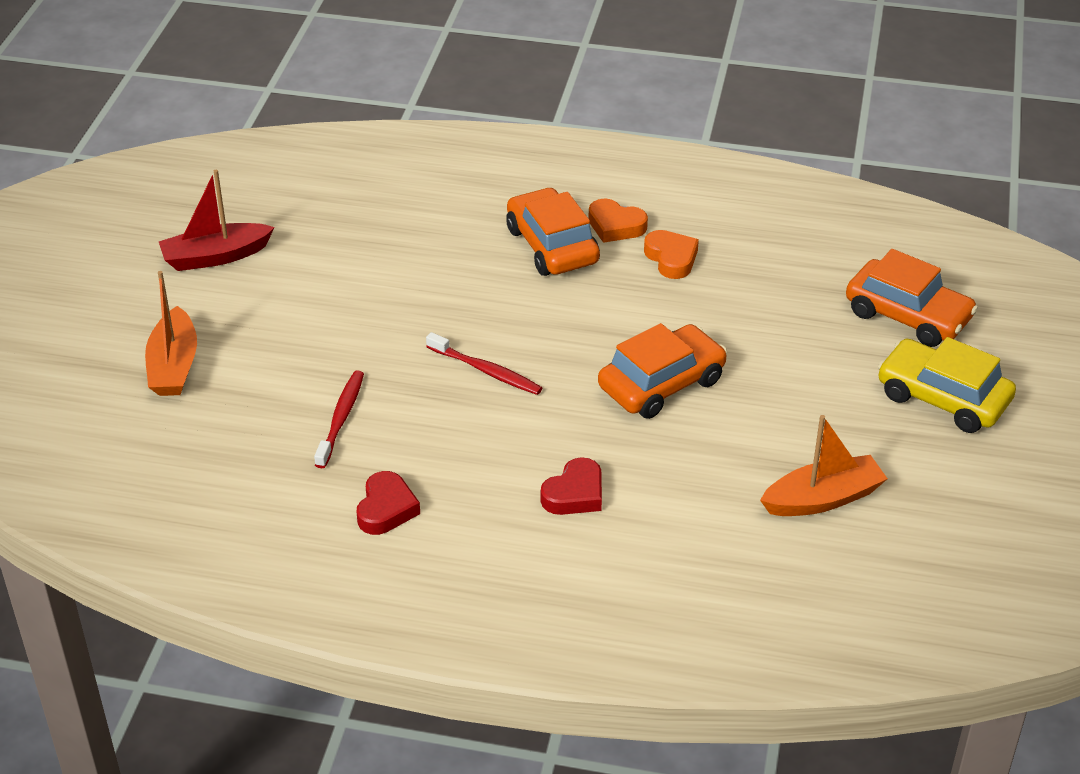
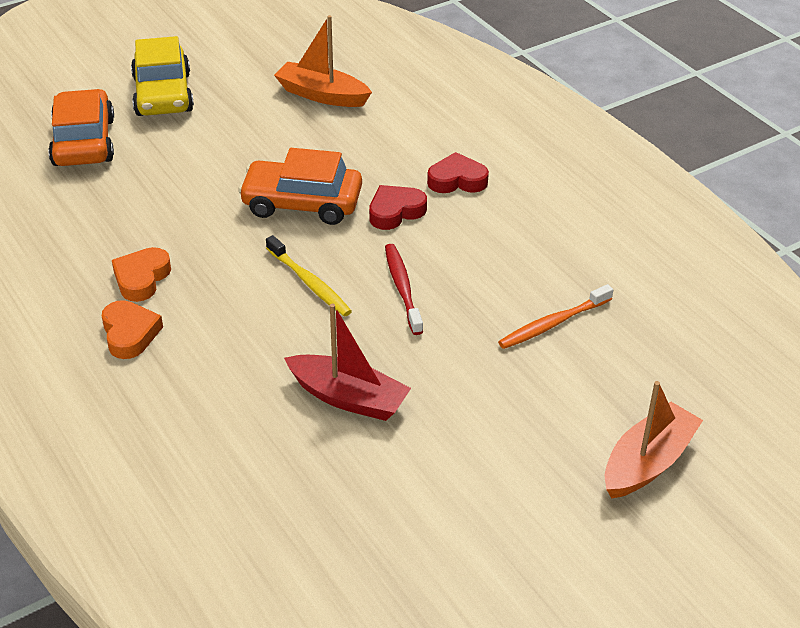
camera: 135 degrees left, 0 degrees up
red boat [159,170,275,271] -> red boat moved to [284,304,411,421]
red toothbrush [314,370,364,468] -> orange toothbrush [498,284,613,349]
red heart [356,471,420,535] -> red heart moved to [369,185,427,230]
orange car [506,187,600,276] -> none
none -> yellow toothbrush [266,235,352,316]

